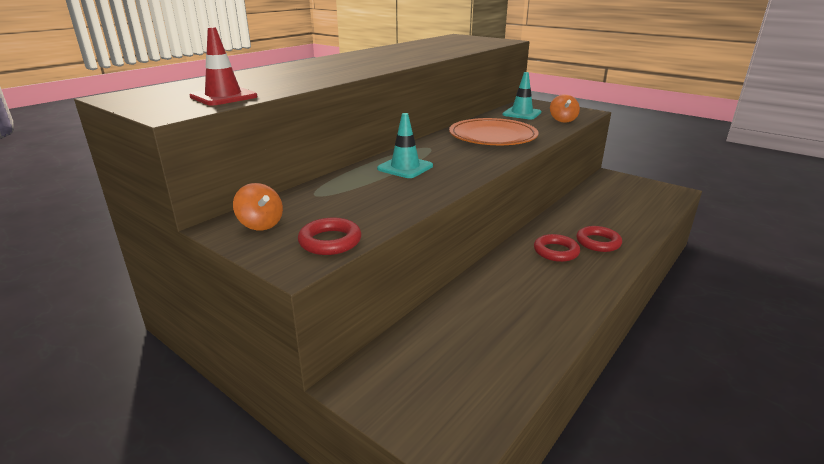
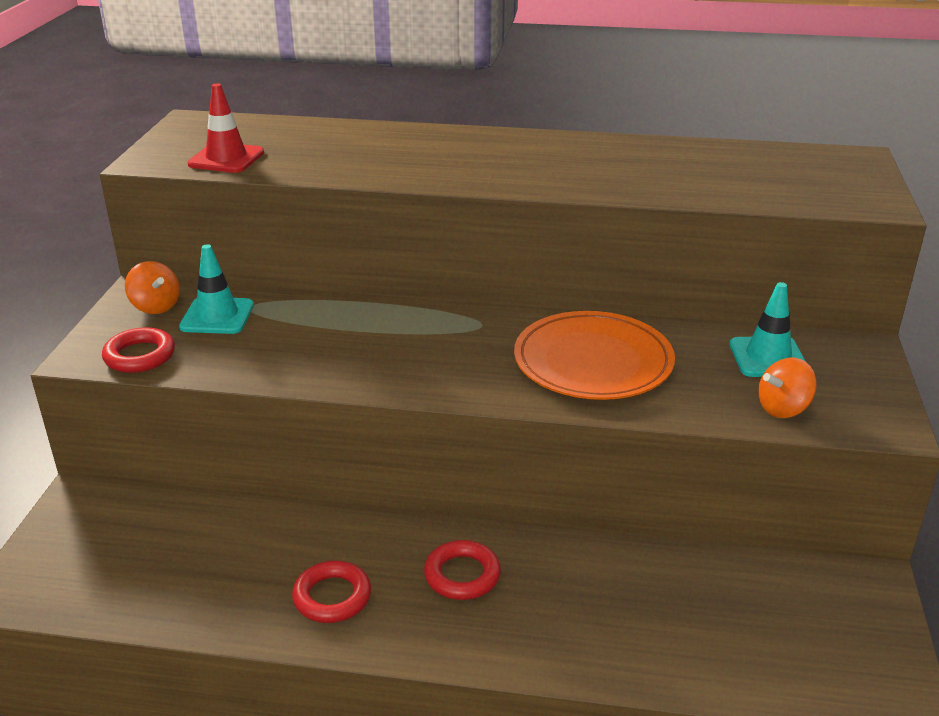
camera: 60 degrees right, 5 degrees up
orange spinning top [233,183,283,231] -> orange spinning top turned 60 degrees counterclockwise [125,261,180,314]
turquoise traffic cone [377,113,433,178] -> turquoise traffic cone moved to [179,244,254,334]
red ring [576,226,622,252] -> red ring moved to [292,561,371,623]

